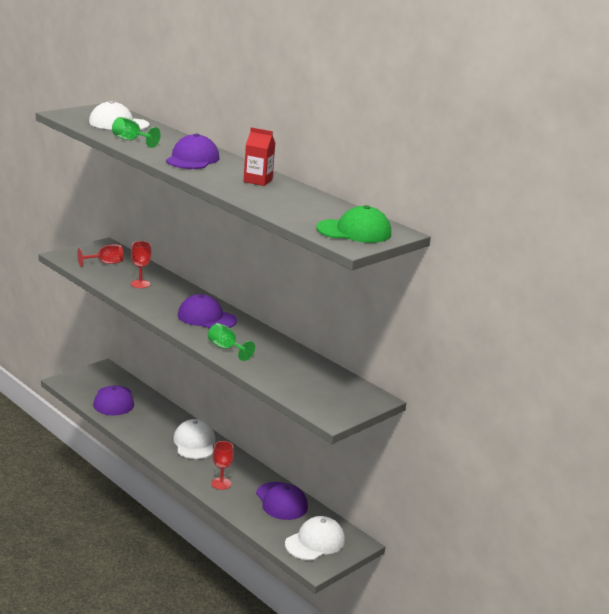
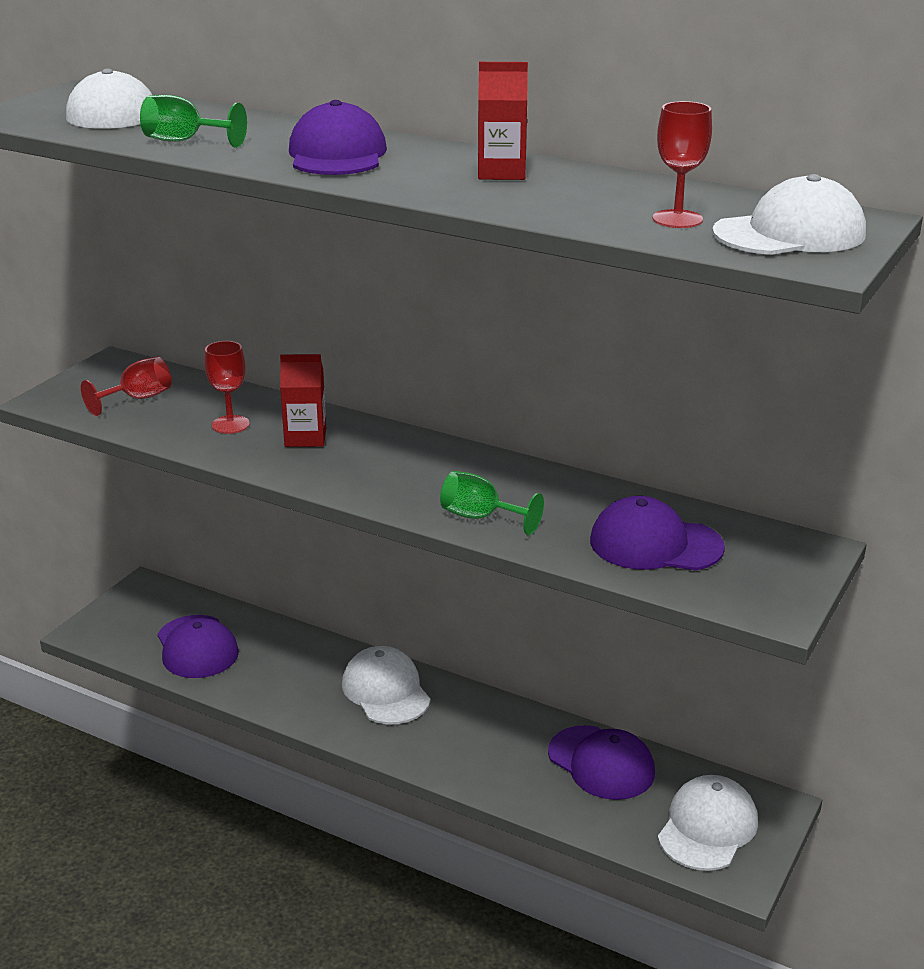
camera: 15 degrees left, 5 degrees up
purple cap [178,294,237,329] -> purple cap moved to [590,496,725,571]
red goblet [211,441,234,490] -> red goblet moved to [652,101,712,228]
green cap [316,205,391,243] -> white cap [712,174,866,255]
none -> red carton [280,354,326,447]

